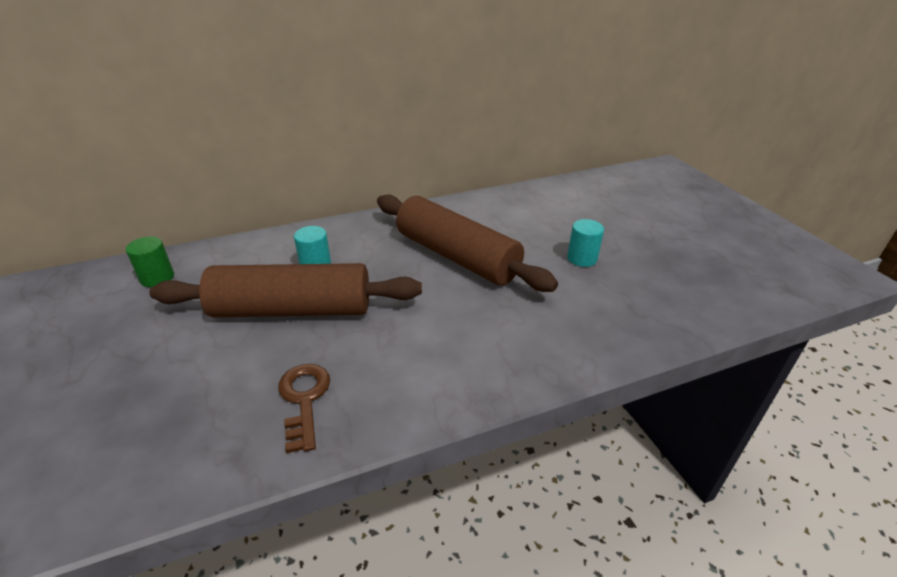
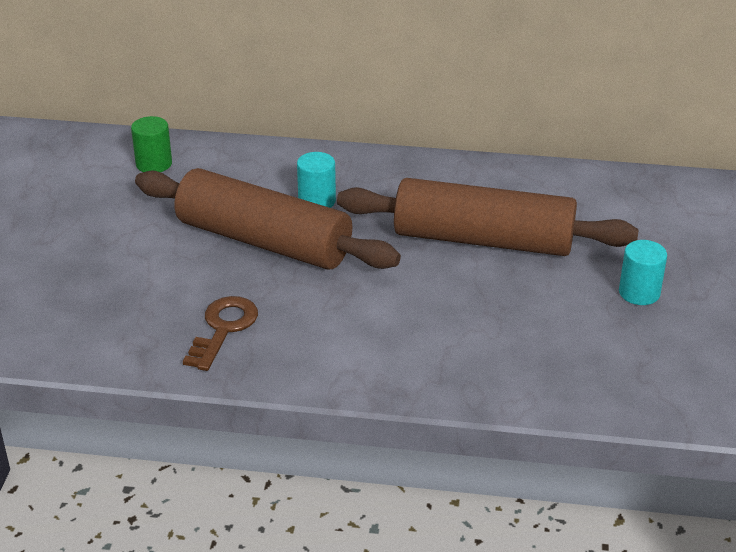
camera: 30 degrees right, 0 degrees up
brown rolling pin [377,195,558,292] -> brown rolling pin turned 60 degrees counterclockwise [337,178,639,256]

